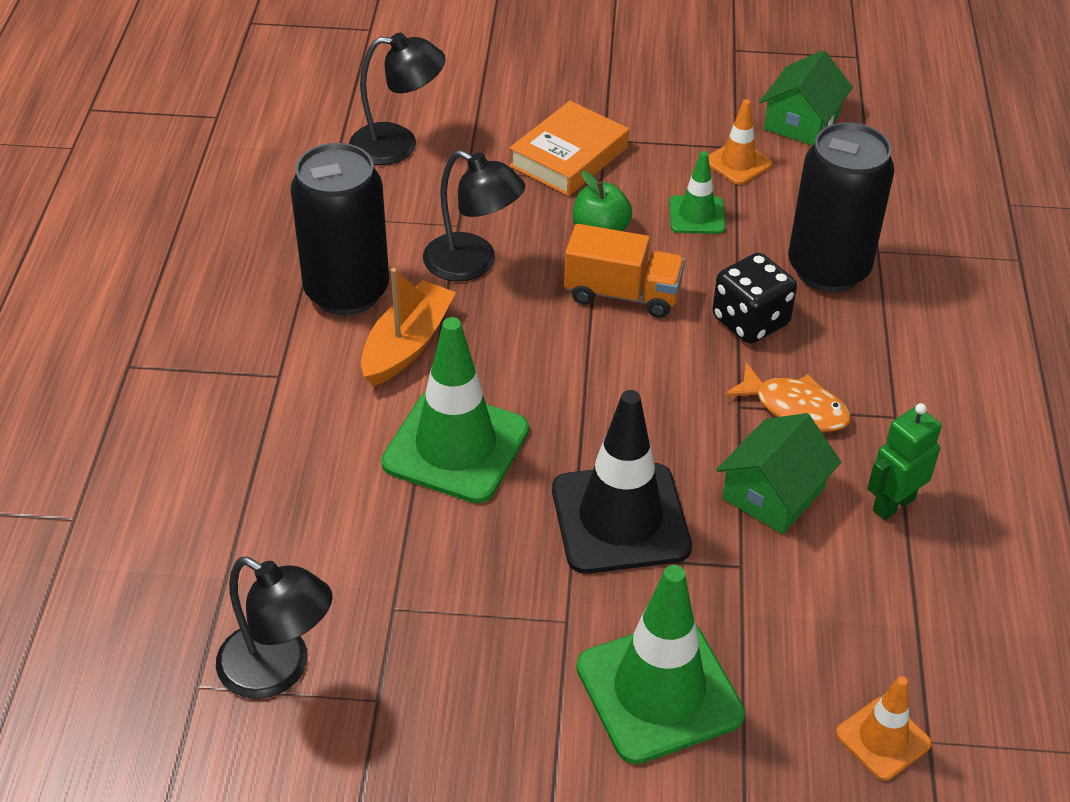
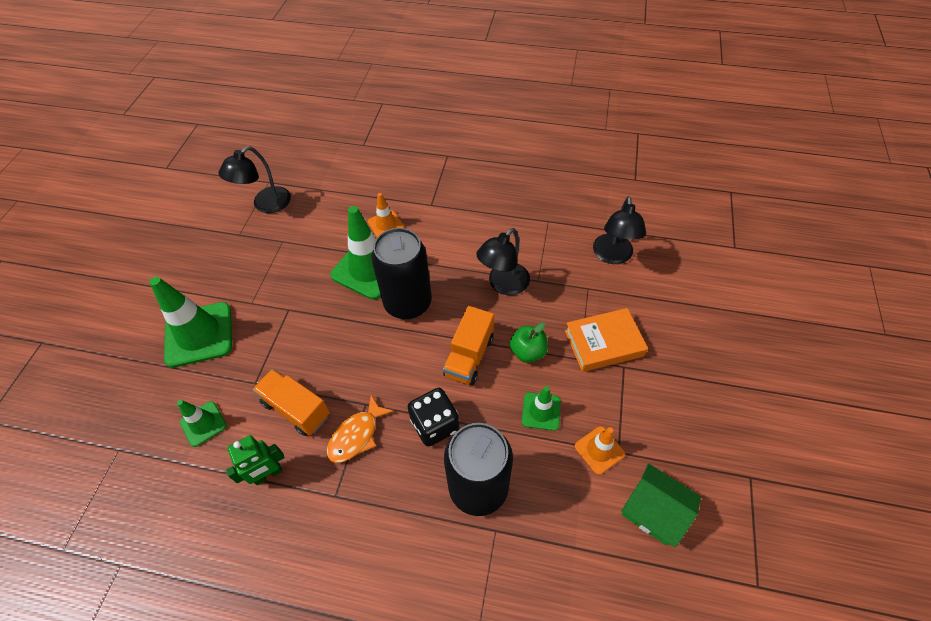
camera: 100 degrees right, 10 degrees up
black can [290,143,389,315] -> black can moved to [371,228,432,320]
orange boat [361,268,456,386] -> none
orange book [509,101,629,196] -> orange book turned 60 degrees counterclockwise [565,308,648,372]
black traffic cone [552,390,692,574] -> none
green house [716,413,841,534] -> orange truck [253,369,330,436]
orange traffic cone [836,676,932,781] -> orange traffic cone moved to [368,193,404,237]
green robot [867,403,942,520] -> green robot turned 90 degrees clockwise [226,435,285,485]
none -> green traffic cone [177,400,227,447]

